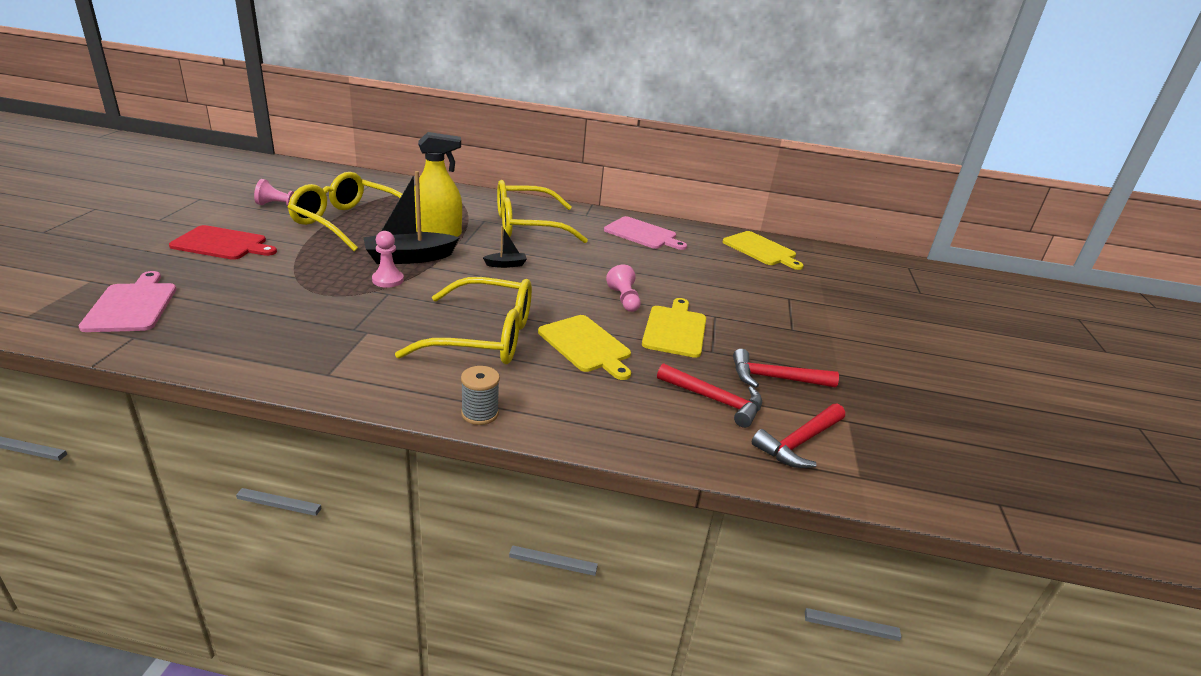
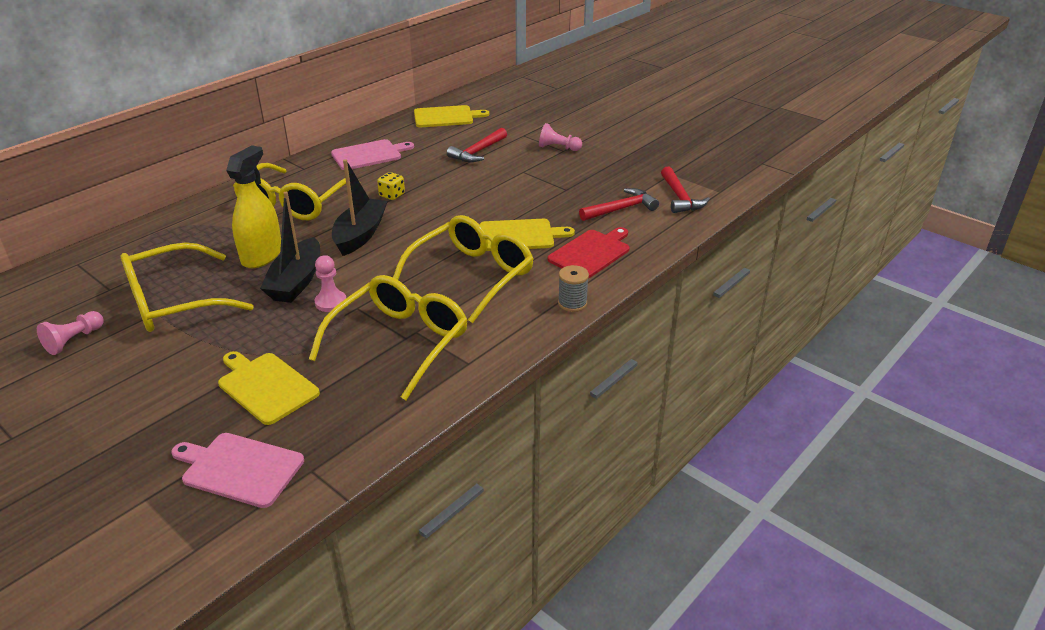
camera: 55 degrees left, 5 degrees up
red cutting board [169,225,277,260] -> red cutting board moved to [547,227,630,278]
black boat [483,226,527,268] -> black boat [332,159,388,256], size x2.10
pink pawn [606,265,641,312] -> pink pawn moved to [539,123,582,151]
yellow cutting board [642,298,706,358] -> yellow cutting board moved to [218,351,320,425]
red hammer [733,349,839,388] -> red hammer moved to [447,128,507,162]
none -> yellow glasses [309,275,468,400]
none -> yellow dice [377,172,405,200]

